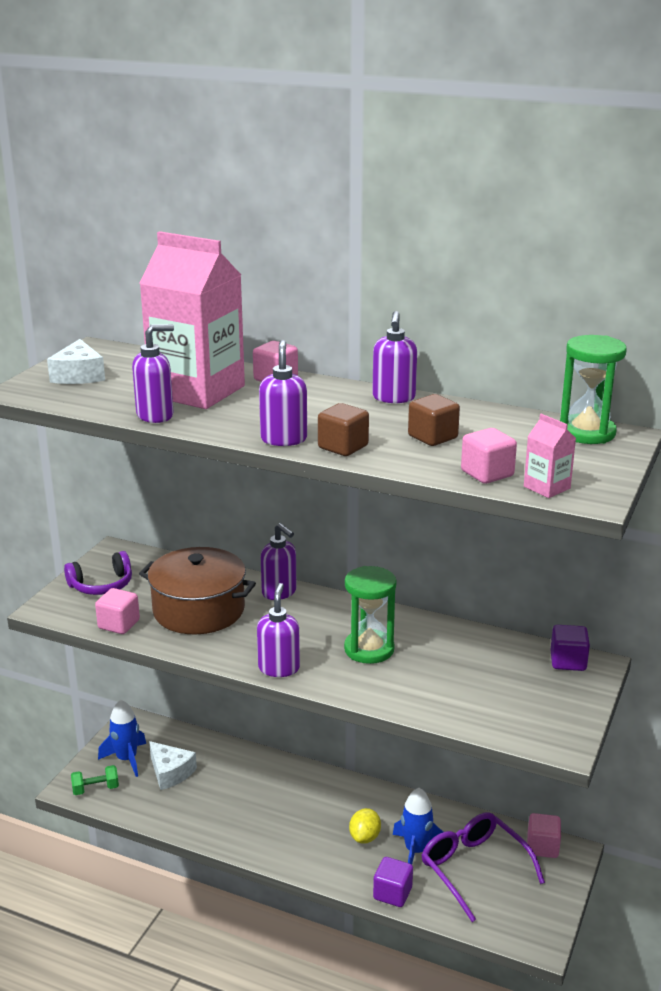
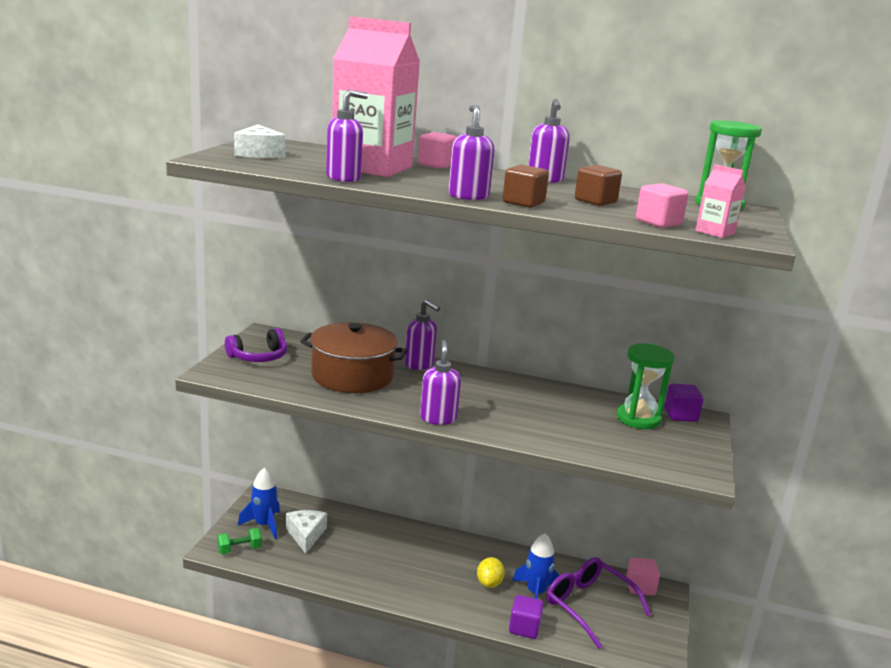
camera: 10 degrees left, 5 degrees down
pink cube [95,588,140,634] -> none
white cheese [149,741,197,790] -> white cheese turned 135 degrees counterclockwise [286,510,327,554]
green hourglass [344,566,397,664] -> green hourglass moved to [617,343,674,429]

